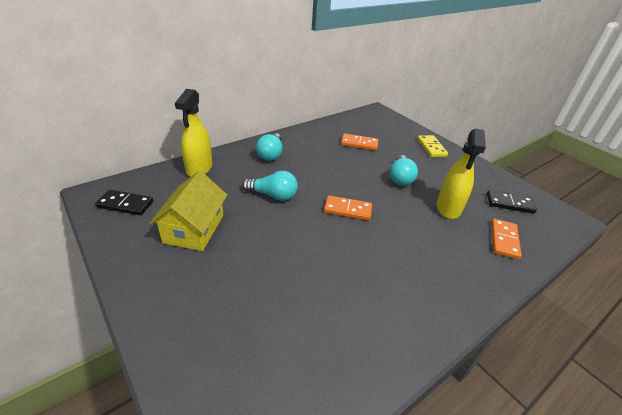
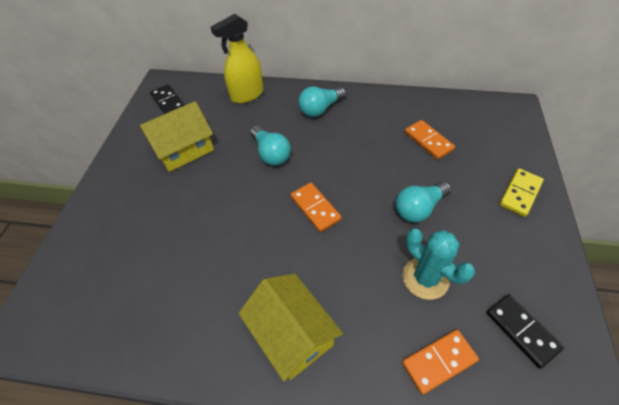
camera: 50 degrees right, 15 degrees up
yellow spray bottle [436,128,486,219] -> turquoise cactus [403,229,475,300]
none -> yellow house [238,274,343,382]

